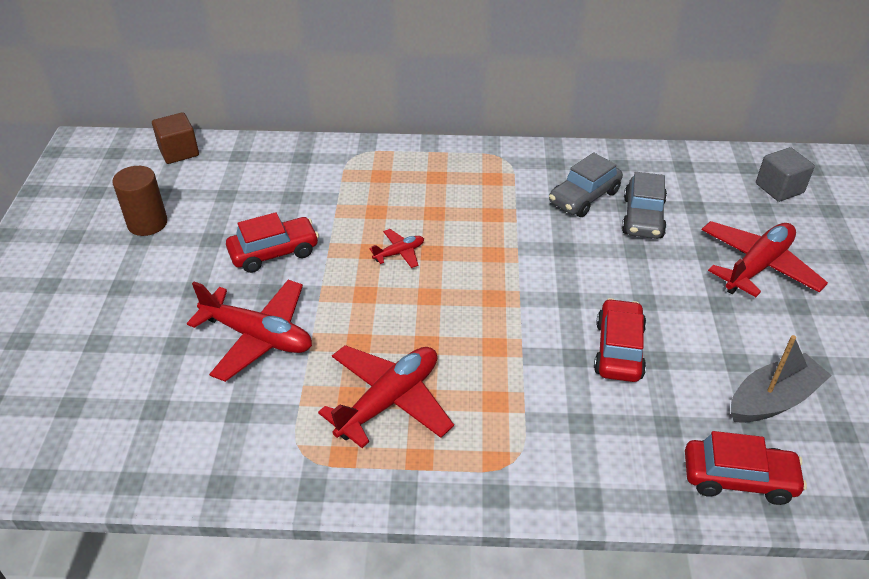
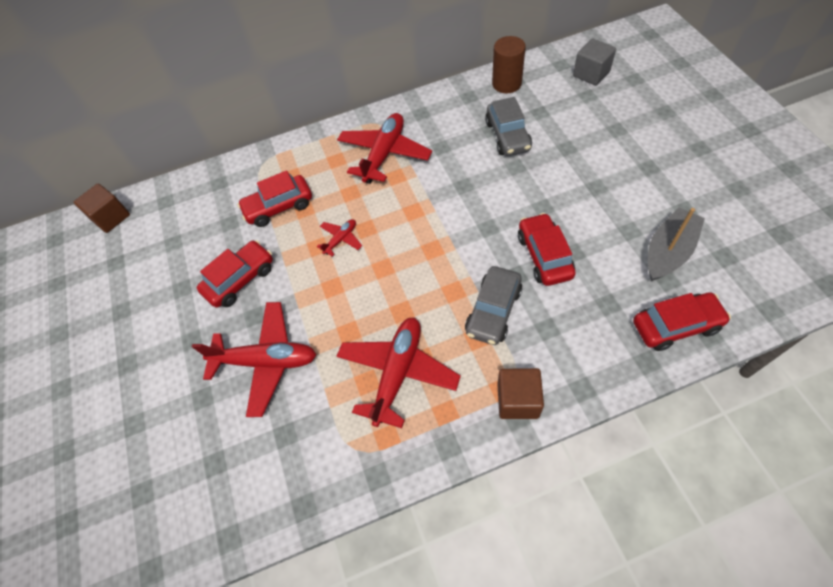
camera: 15 degrees left, 15 degrees up
brown cylinder [113,166,167,236] -> brown cylinder moved to [492,36,526,93]
grey car [549,152,623,217] -> grey car moved to [465,266,522,345]
red plane [702,221,828,297] -> red plane moved to [337,113,432,184]
none -> red car [237,170,312,227]
none -> brown cube [497,368,544,419]

